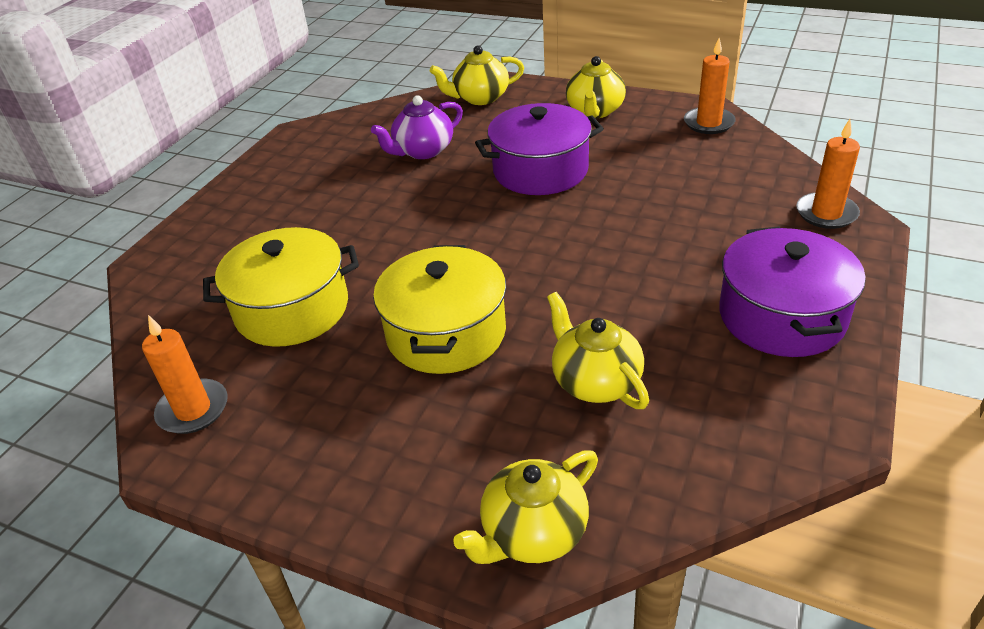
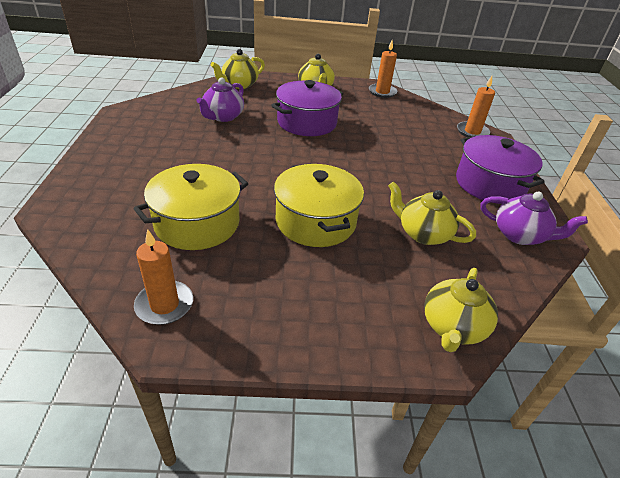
camera: 30 degrees left, 0 degrees up
none -> purple teapot [481,192,588,245]

